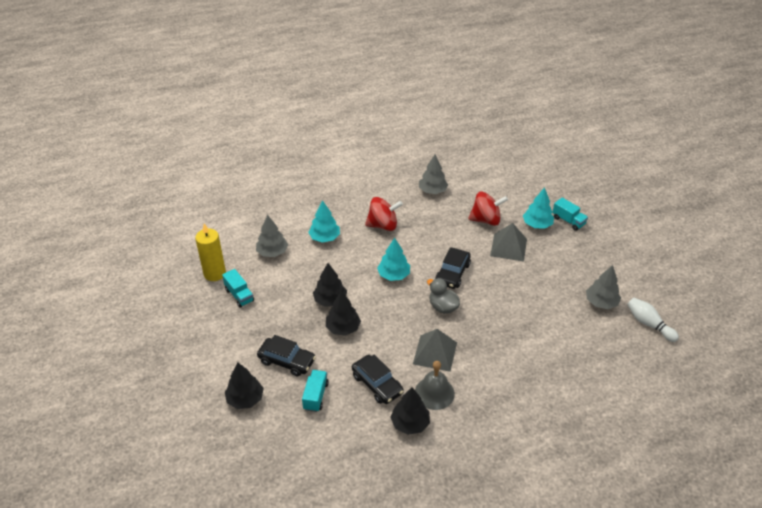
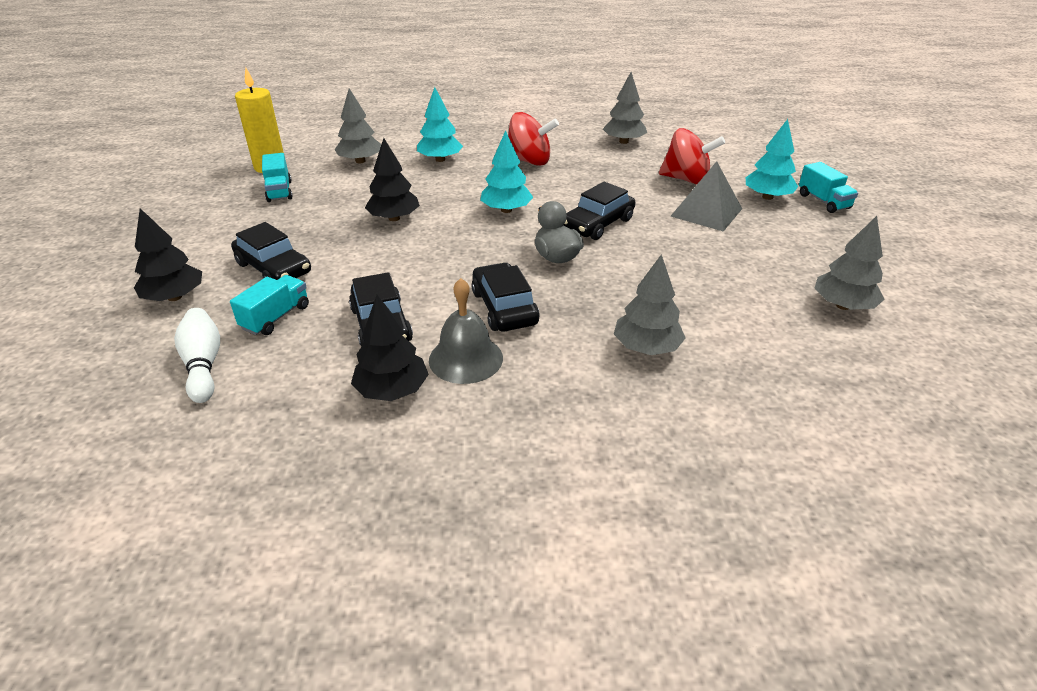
camera: 20 degrees right, 5 degrees down
black tree [326,291,361,336] -> none
grey pyramid [413,329,457,372] -> black car [472,263,540,332]
white bowling pin [627,298,679,342] -> white bowling pin moved to [174,308,220,403]
none -> grey tree [614,255,686,355]

